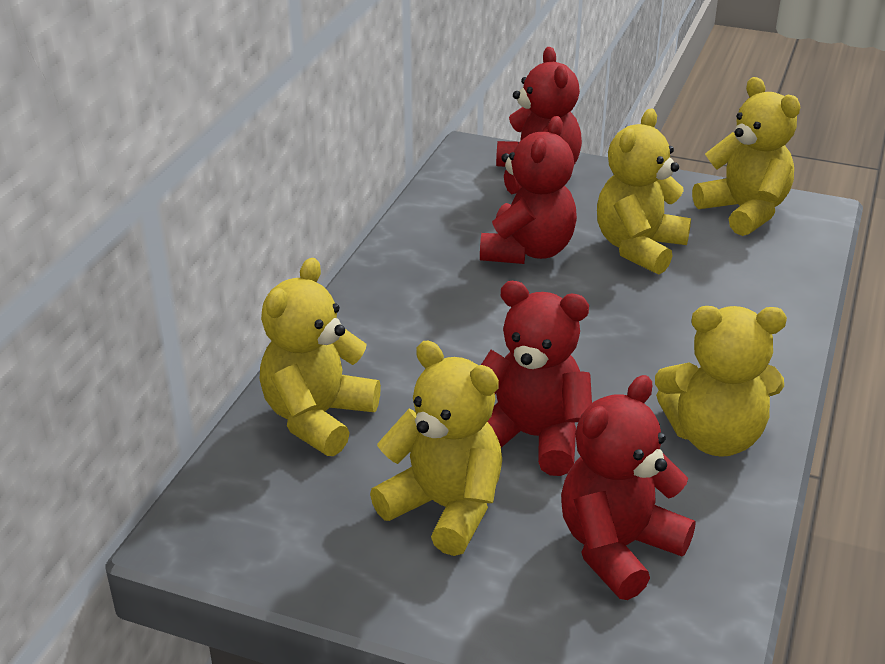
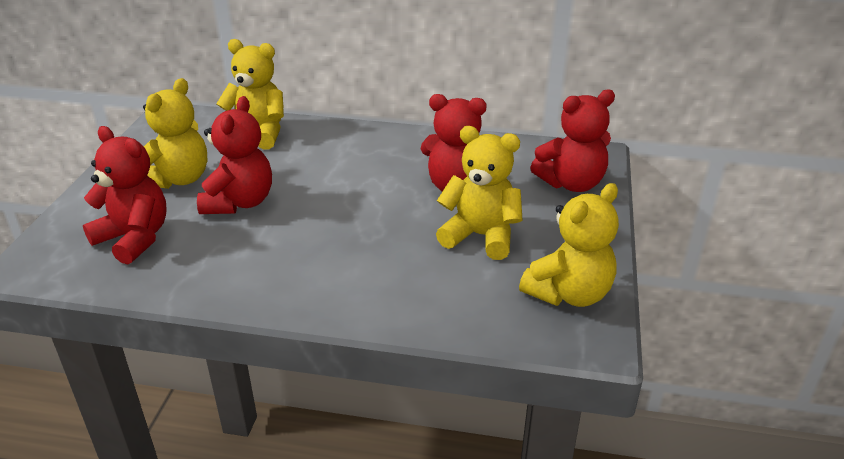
camera: 80 degrees right, 0 degrees up
yellow teddy bear [655,306,787,457] -> none

